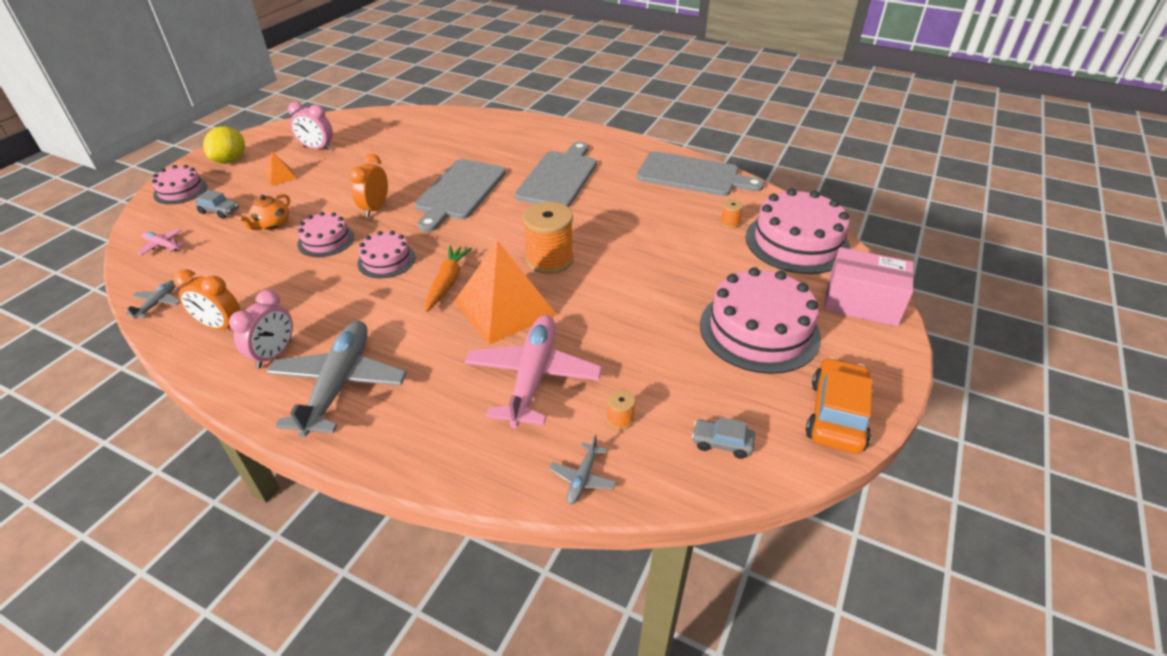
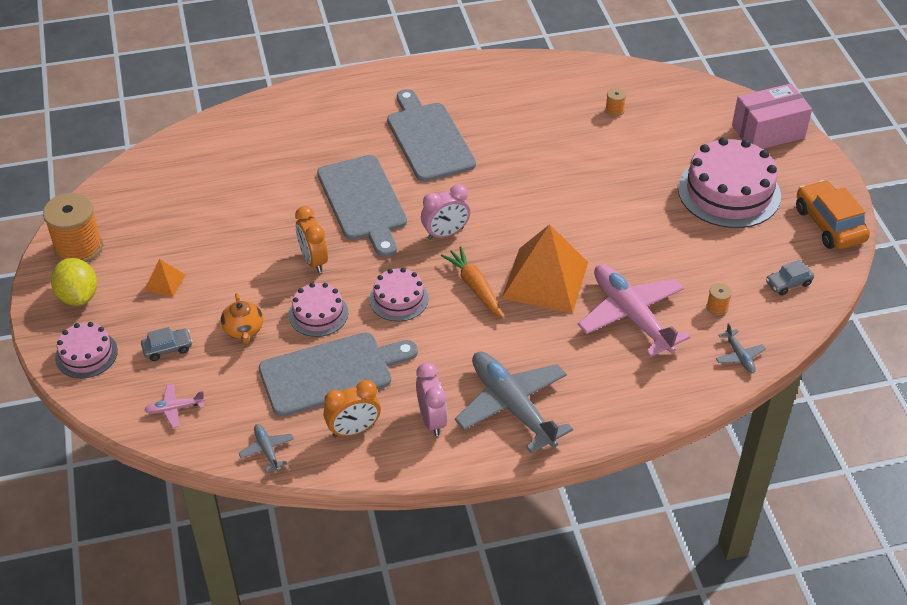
camera: 40 degrees left, 5 degrees up
pink clock [288,102,333,150] -> pink clock moved to [421,184,470,240]
orange spool [523,202,574,274] -> orange spool moved to [43,193,103,263]
grey cutting board [637,151,764,196] -> grey cutting board moved to [259,332,418,417]
pink cake [746,188,850,274] -> none

